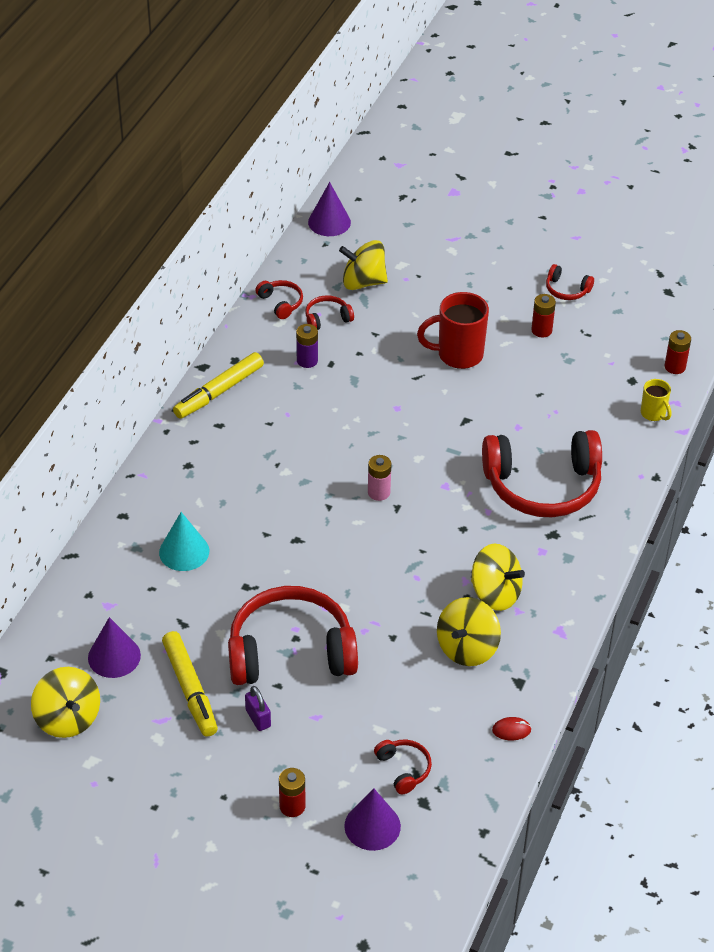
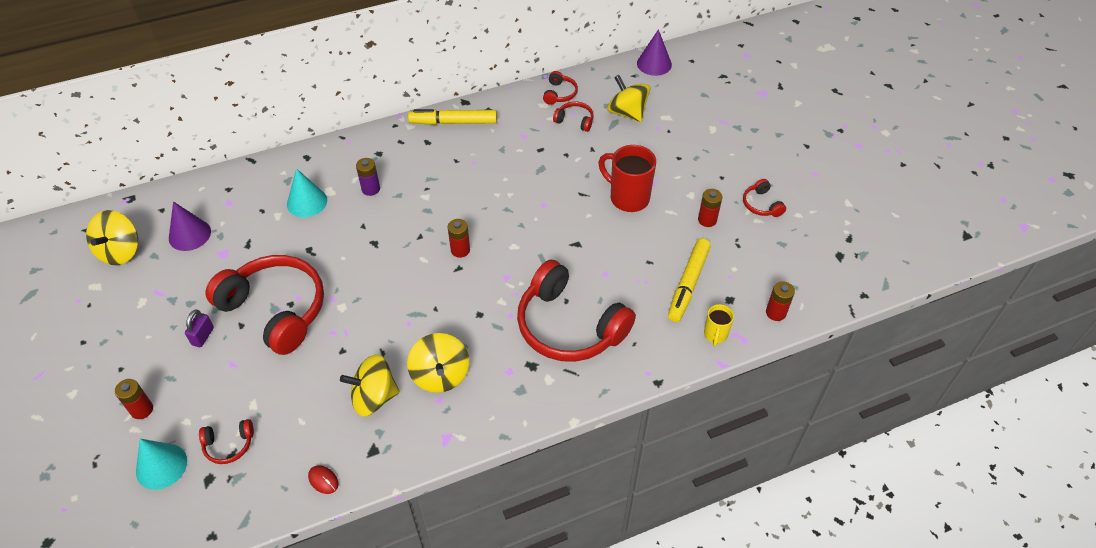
camera: 45 degrees right, 5 degrees up
yellow marker [162,631,218,737] -> yellow marker moved to [668,238,711,322]
purple battery [296,324,318,368] -> purple battery moved to [356,158,380,196]
purple cone [344,788,401,851] -> turquoise cone [136,439,187,490]
pink battery [368,455,392,501] -> red battery [448,219,470,258]
red headphones [374,740,432,794] -> red headphones turned 60 degrees clockwise [199,419,254,464]

